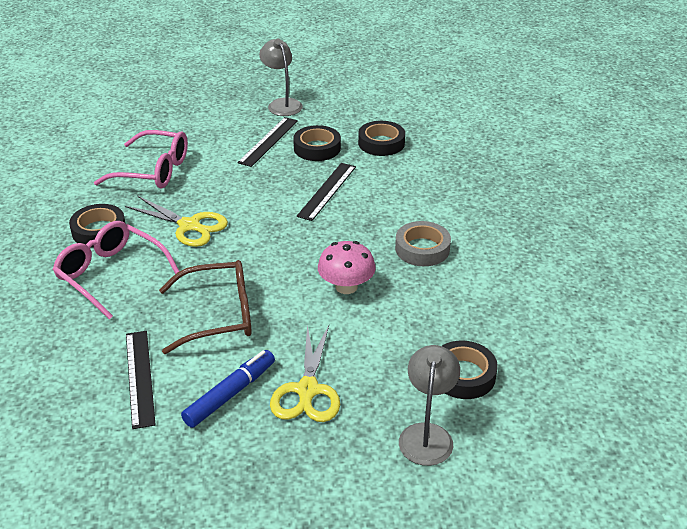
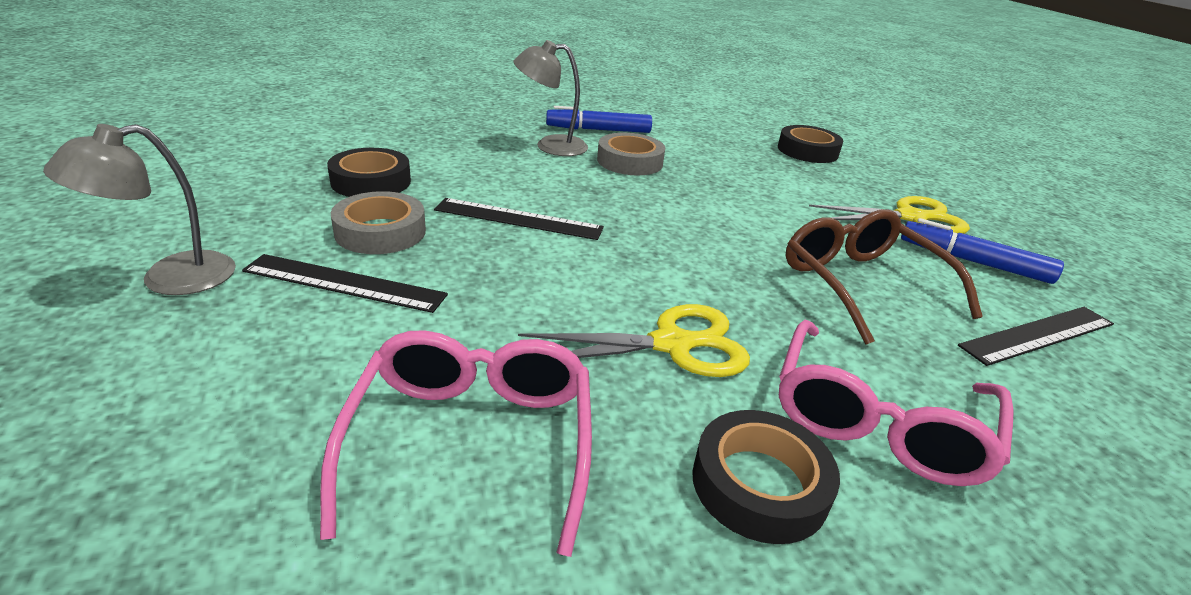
camera: 105 degrees left, 5 degrees down
yellow scissors [125,196,228,247] -> yellow scissors turned 60 degrees clockwise [518,304,750,377]
black tape [293,125,341,161] -> grey tape [331,191,426,254]
pink mushroom [318,241,376,294] -> none
grey lamp [399,345,460,466] -> grey lamp moved to [514,40,588,156]
none -> blue marker [546,106,652,133]

